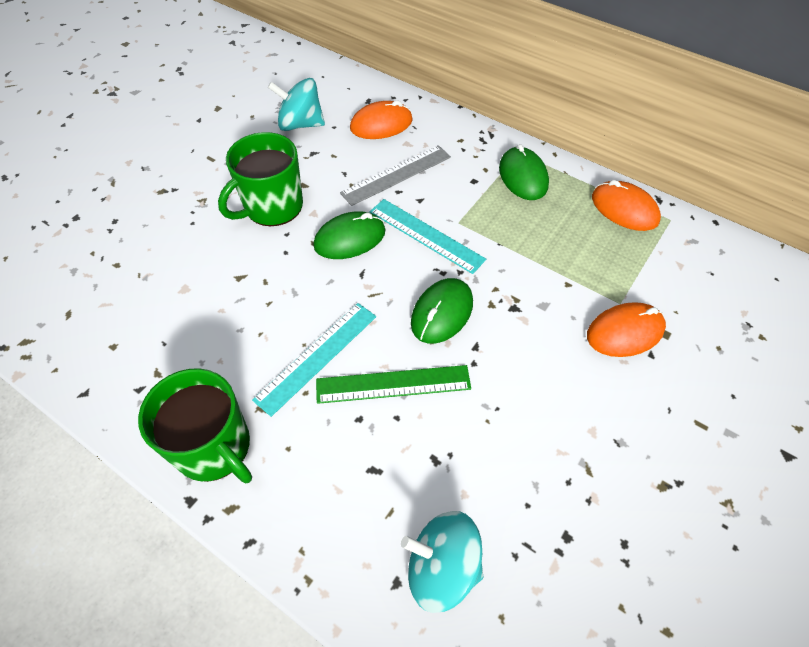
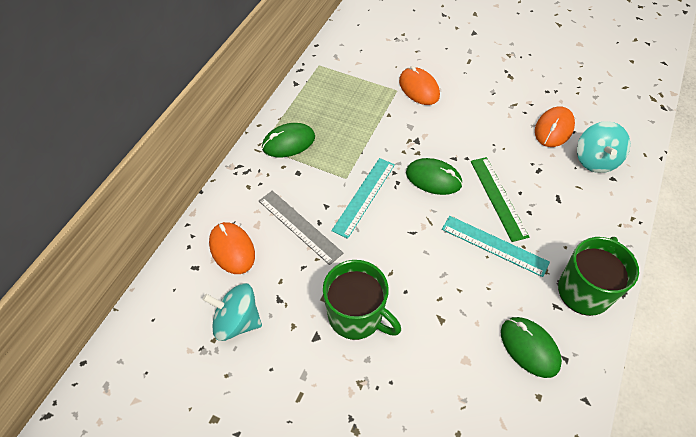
camera: 100 degrees left, 0 degrees up
turquoise spinning top [268,78,325,131] -> turquoise spinning top turned 105 degrees clockwise [203,283,262,341]
green mouse [313,211,386,259] -> green mouse moved to [501,317,562,378]
orange mouse [592,180,661,231] -> orange mouse moved to [535,106,575,147]

